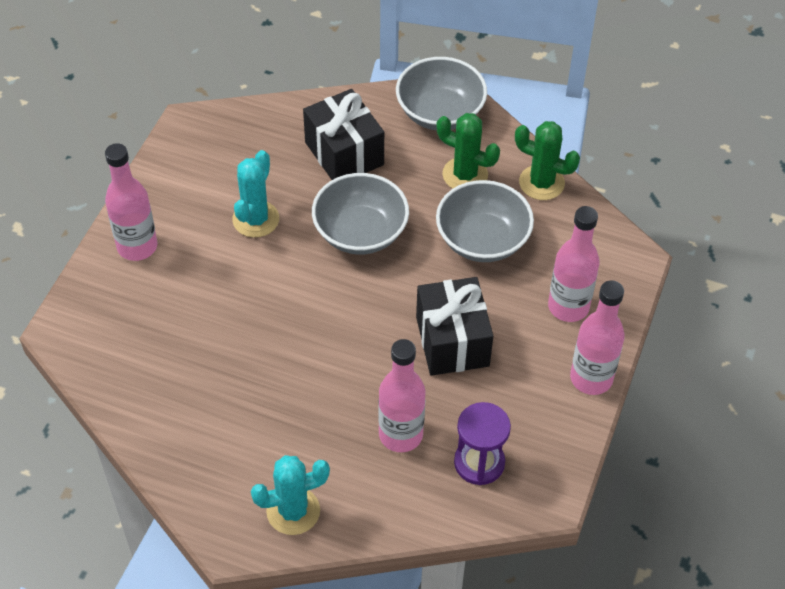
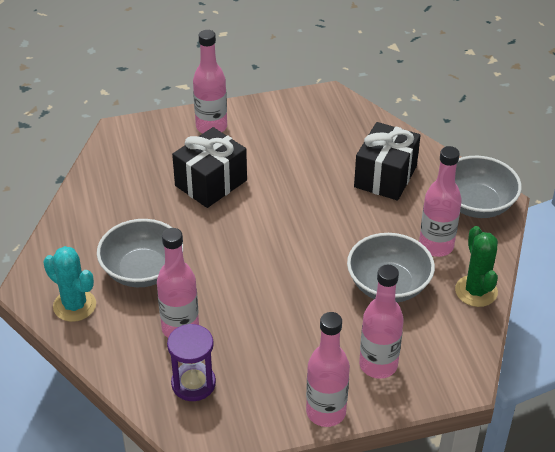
camera: 55 degrees right, 10 degrees down
turquoise cactus [232,150,279,238] -> none
grey bowl [312,173,409,255] -> grey bowl moved to [97,219,183,287]
black gift [416,277,493,376] -> black gift moved to [172,127,247,208]
green cactus [436,113,500,189] -> pink bottle [419,146,462,257]

